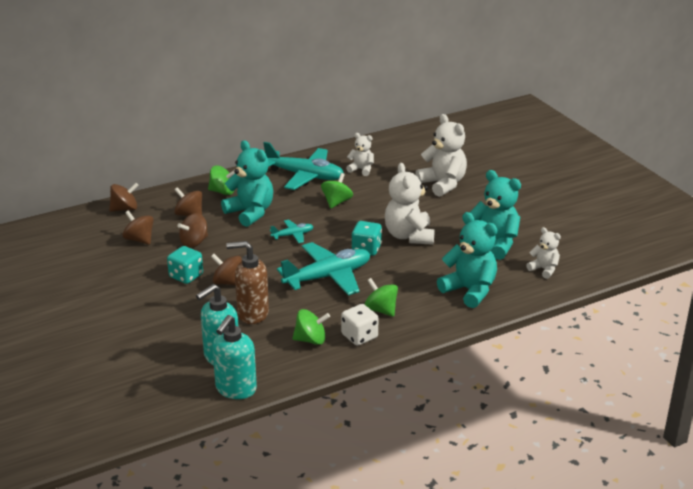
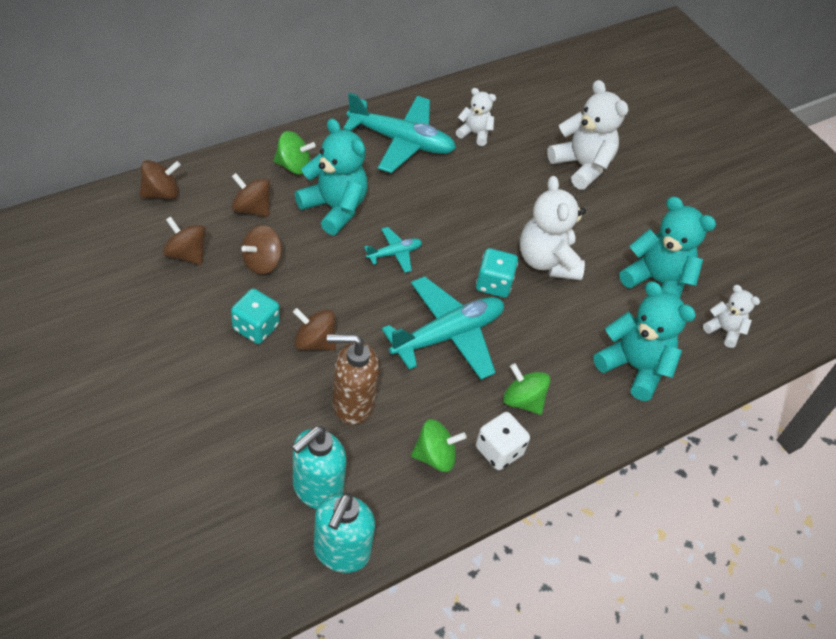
camera: 10 degrees left, 20 degrees up
green spinning top [321,173,353,208] -> none

